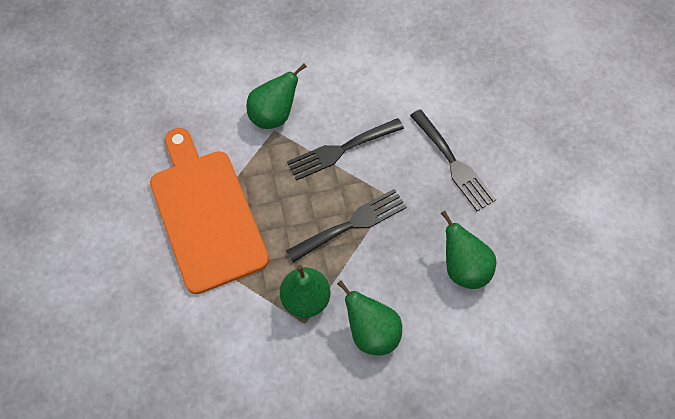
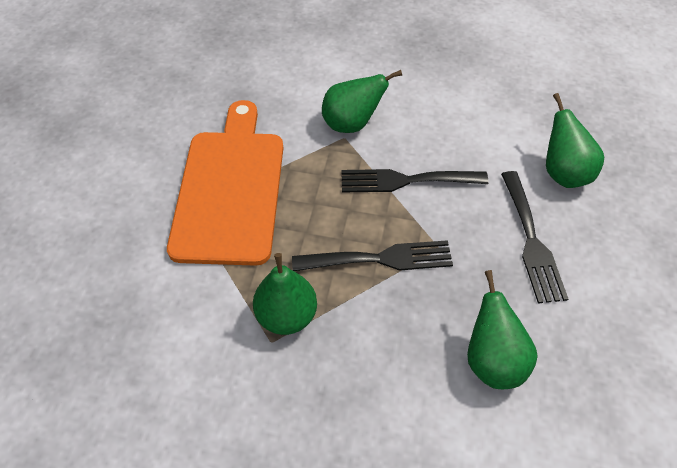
camera: 25 degrees right, 10 degrees down
green pear [337,280,402,355] -> green pear moved to [546,93,604,188]

